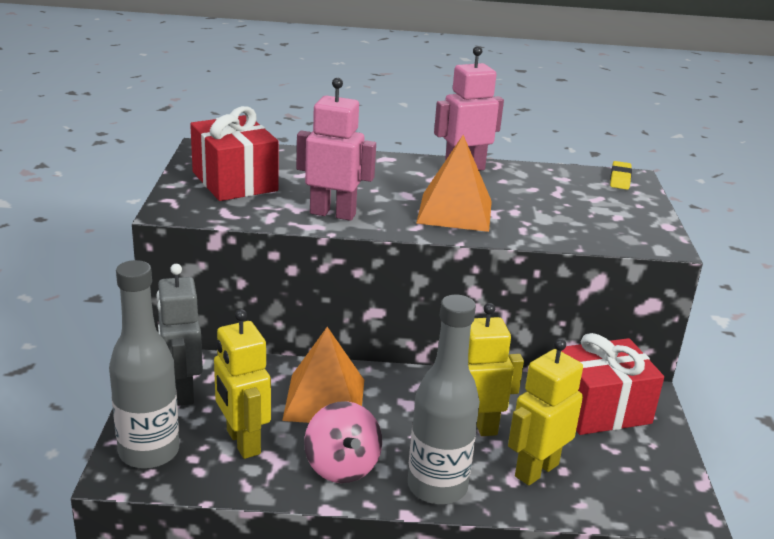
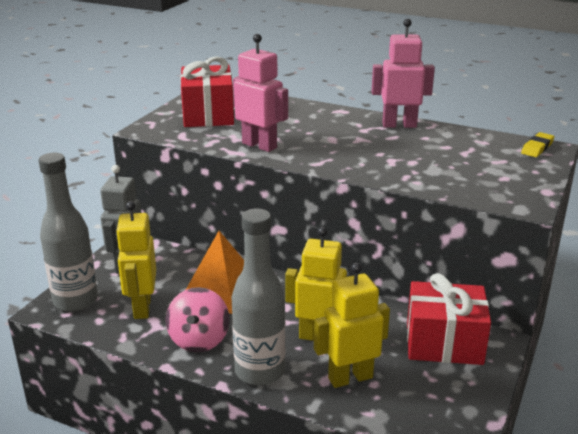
camera: 25 degrees right, 0 degrees up
orange pyramid [416,135,492,232] -> none

